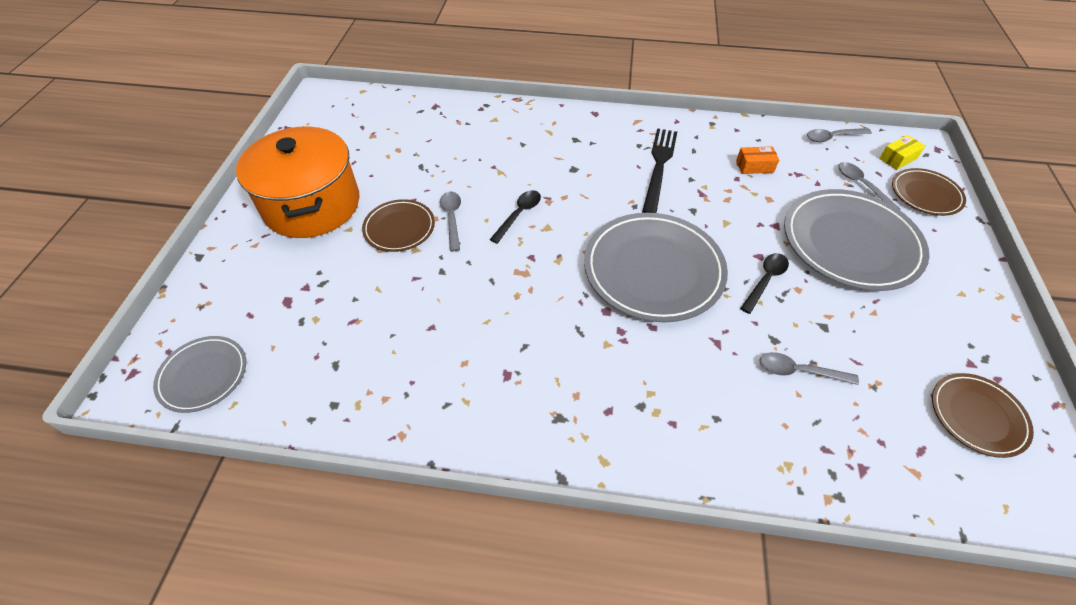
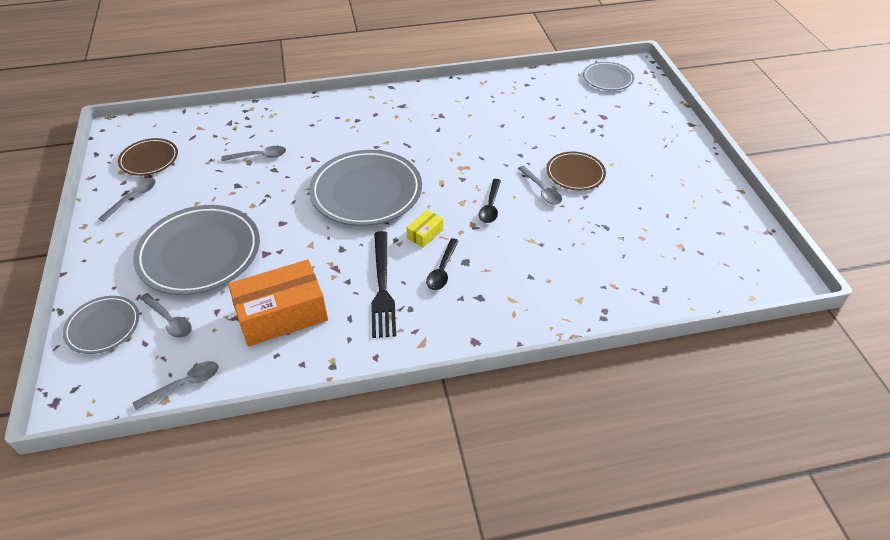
camera: 160 degrees right, 5 degrees down
orange pot [236,126,360,238] -> none
orange box [736,146,779,174] -> orange box [228,260,328,346], size x2.25
black spoon [740,253,789,314] -> black spoon moved to [426,238,459,290]
yellow box [879,135,925,170] -> yellow box moved to [407,210,443,248]
brown plate [892,168,966,216] -> grey plate [63,296,139,354]
none -> grey spoon [98,178,156,222]

